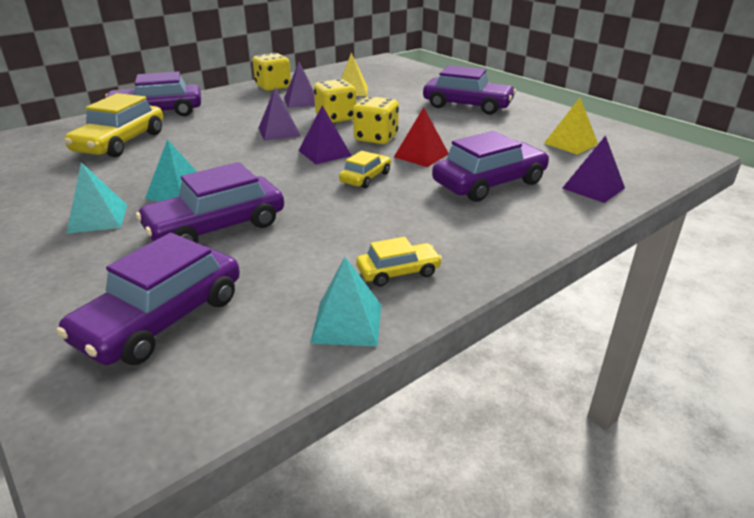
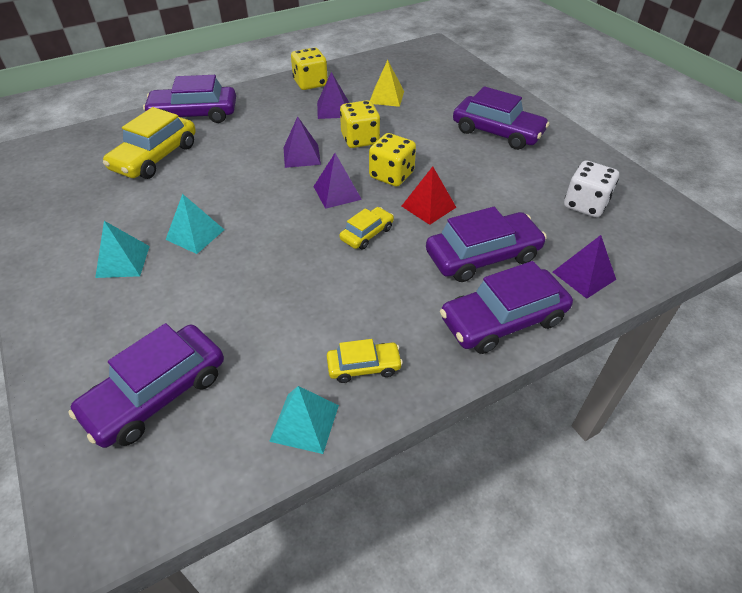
camera: 10 degrees right, 15 degrees up
purple car [136,162,284,243] -> purple car moved to [440,261,573,354]
yellow pyramid [544,98,598,155] -> white dice [564,161,619,217]

